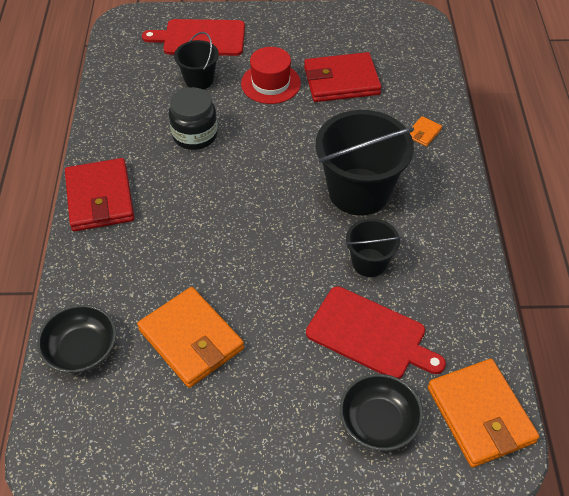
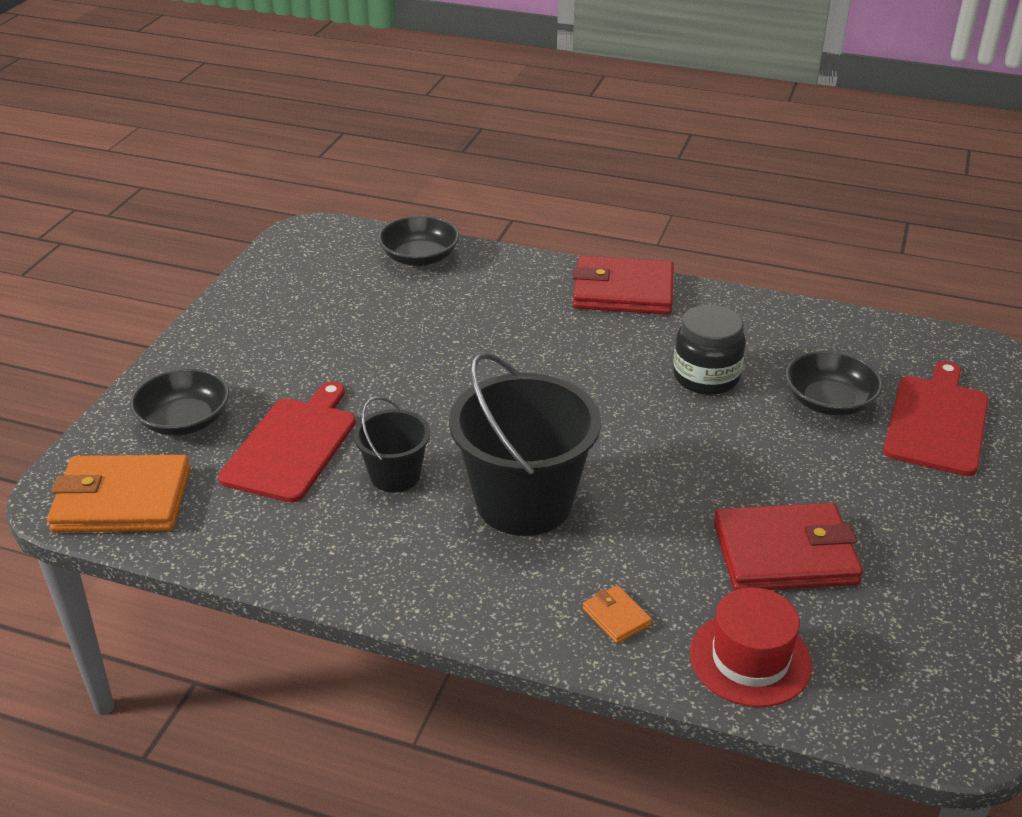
camera: 110 degrees right, 15 degrees down
orange wallet [137,287,244,388] -> none
black bucket [174,32,219,89] -> black bowl [785,351,883,416]
red hat [241,47,301,104] -> red hat moved to [690,587,812,707]
red wallet [304,52,382,102] -> red wallet turned 75 degrees clockwise [714,503,863,591]
red cutting board [306,286,446,379] -> red cutting board turned 150 degrees clockwise [218,381,356,503]

